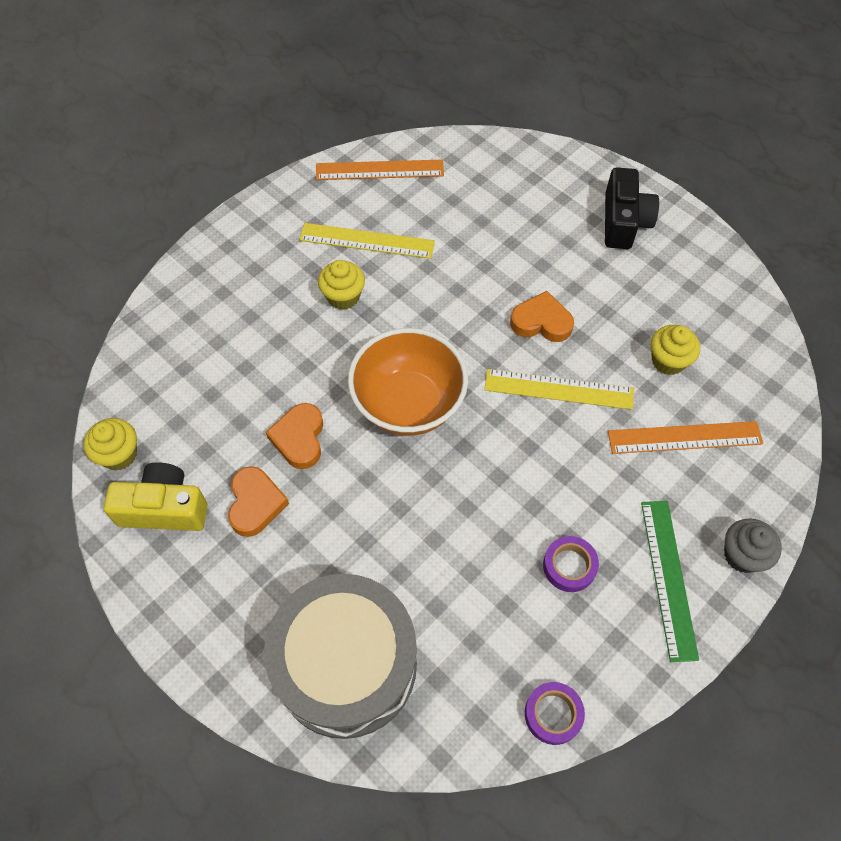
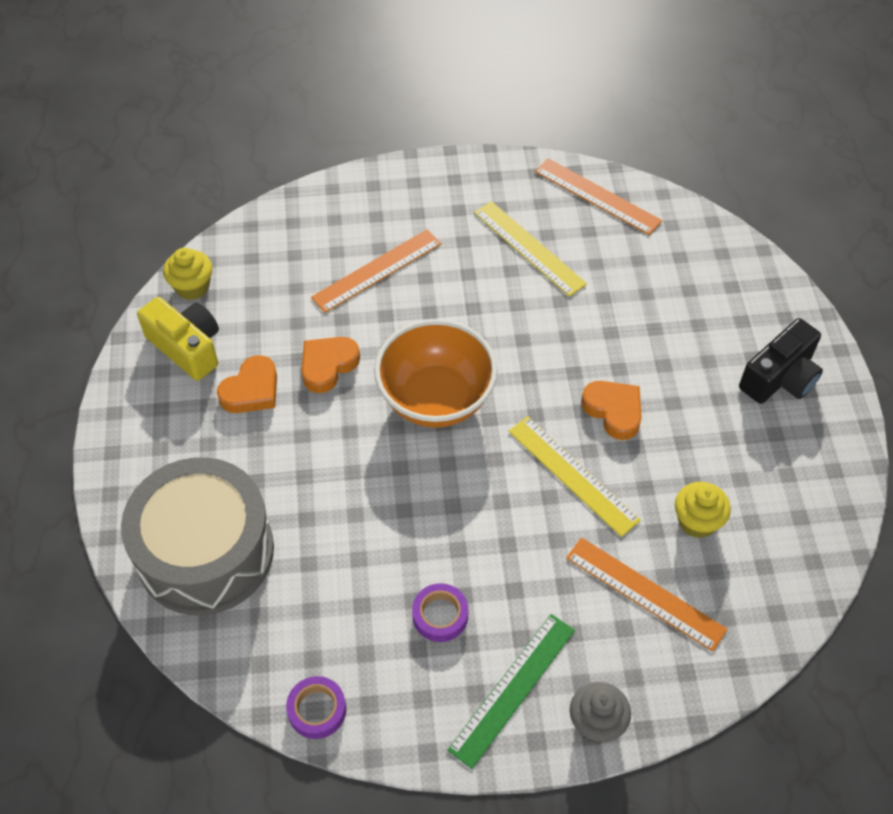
camera: 40 degrees right, 5 degrees down
yellow cupcake [318,260,365,310] -> none
none -> orange ruler [311,229,441,313]

